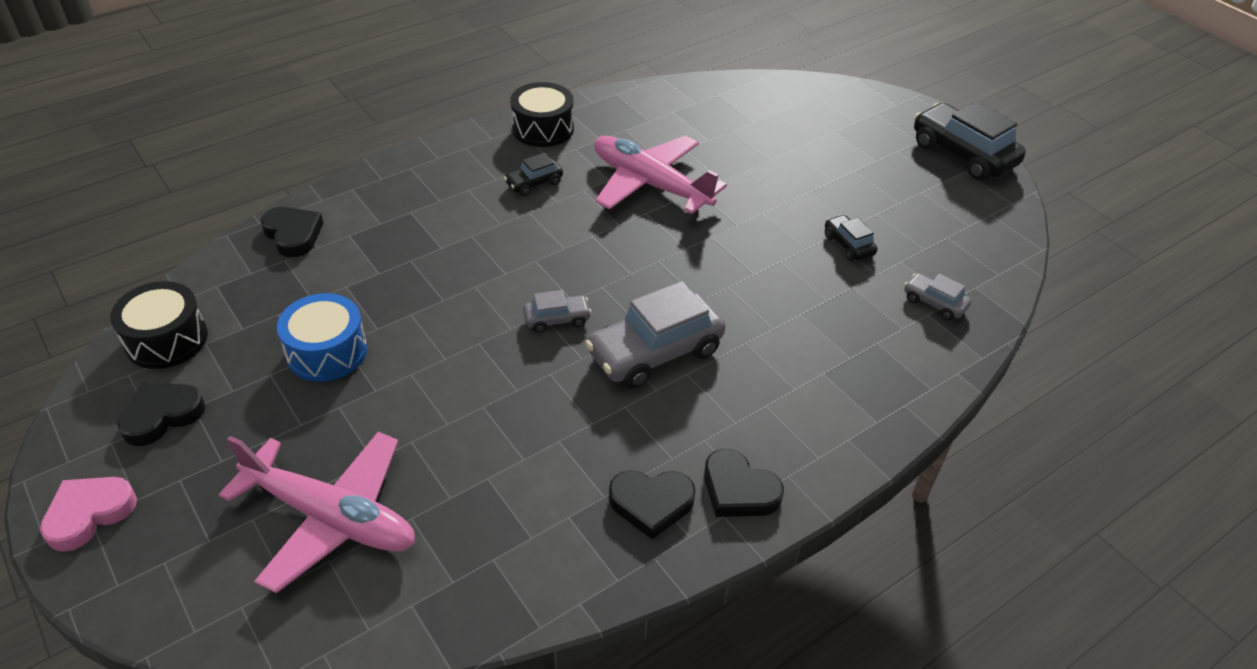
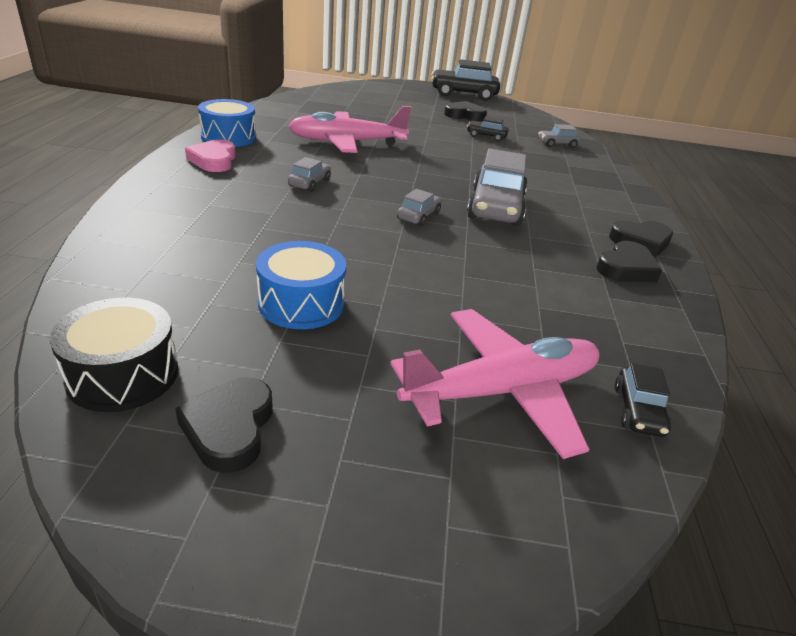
camera: 50 degrees left, 10 degrees down
pink heart [40,477,137,552] -> pink heart moved to [185,140,236,172]
black heart [260,207,323,257] -> black heart moved to [444,101,487,121]
black car [504,153,563,196] -> black car moved to [614,363,671,437]
black drum [510,82,574,147] -> blue drum [198,99,256,147]
none -> grey car [288,157,331,192]

